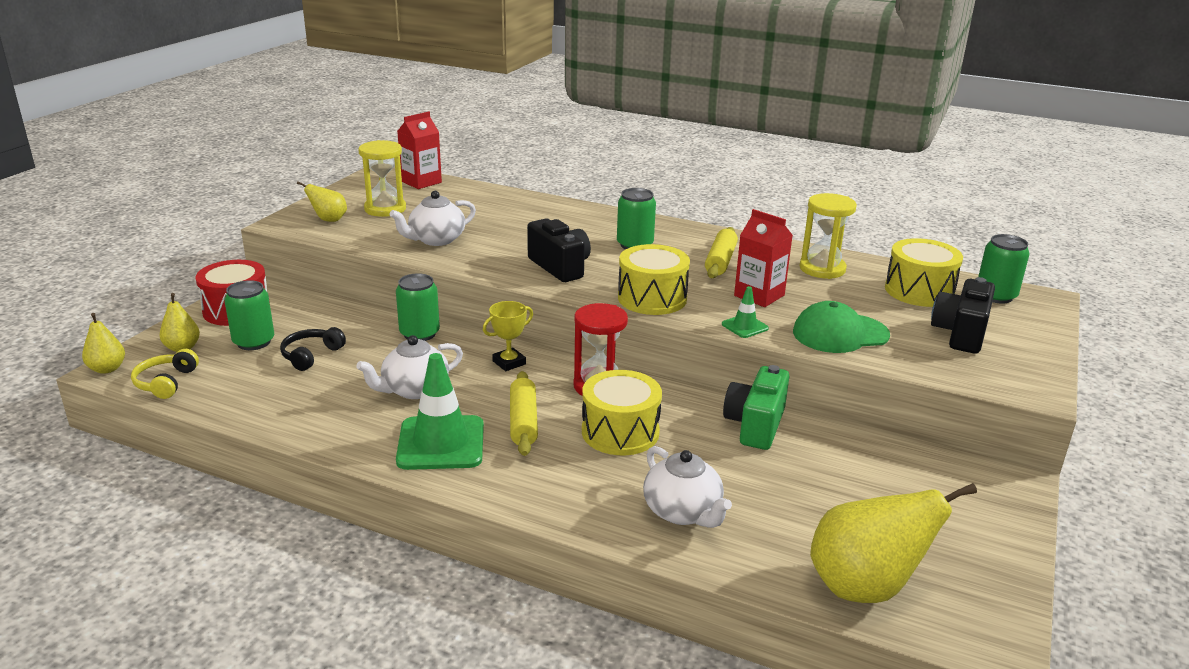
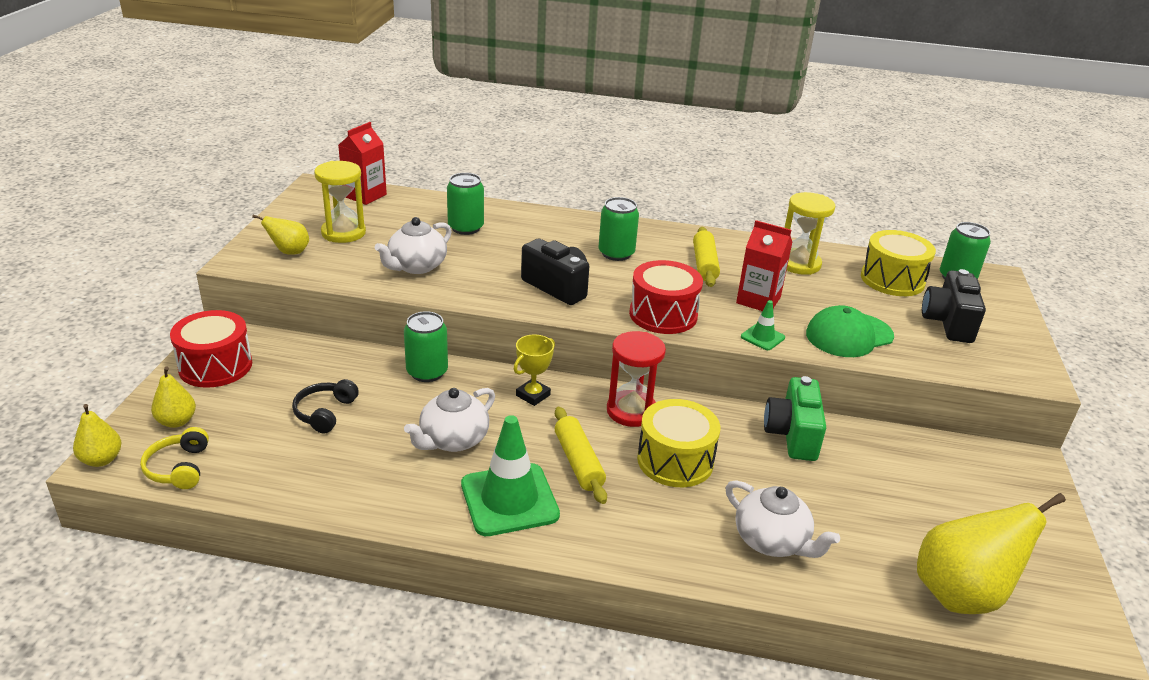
camera: 15 degrees left, 5 degrees up
green can [224,280,274,350] -> green can moved to [447,173,484,235]
yellow drum [618,244,690,315] -> red drum [629,260,703,334]

